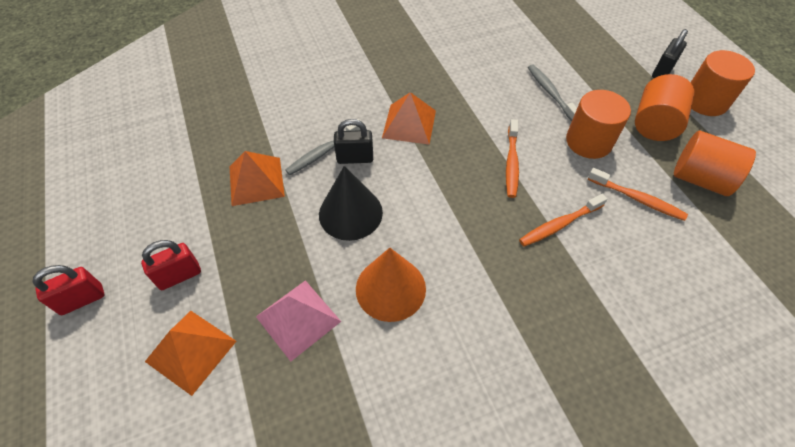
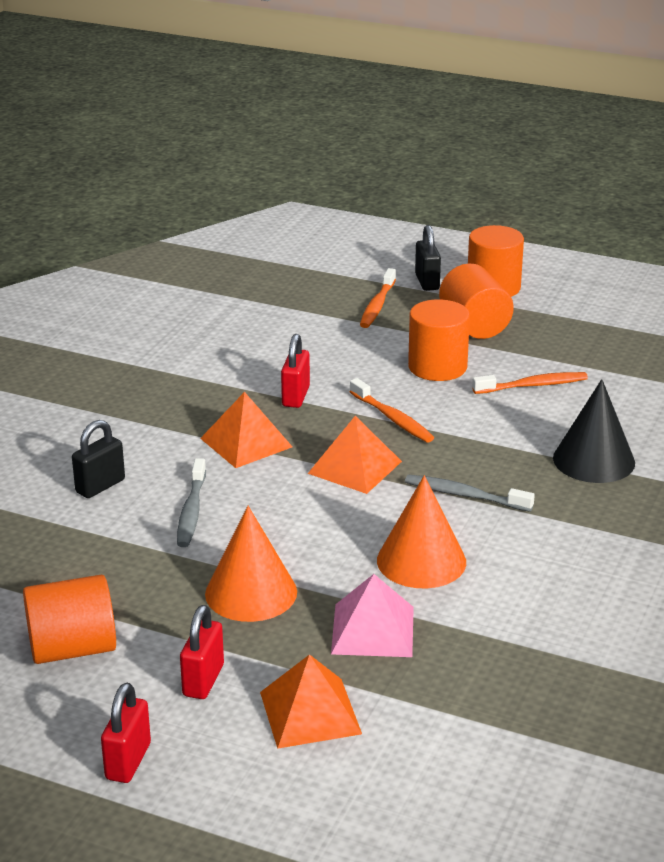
camera: 45 degrees left, 25 degrees down
orange pyramid [229,151,285,206] -> orange pyramid moved to [307,416,402,494]
black cone [319,166,383,241] -> black cone moved to [553,379,635,483]
black padlock [334,119,373,164] -> black padlock moved to [72,420,125,498]
orange toothbrush [519,194,607,247] -> orange toothbrush moved to [360,268,396,328]
grey toothbrush [528,64,577,121] -> grey toothbrush moved to [405,475,535,512]
orange cylinder [674,131,756,196] -> orange cylinder moved to [23,574,116,664]
none -> orange cone [205,506,297,622]
none -> red padlock [281,334,310,408]

